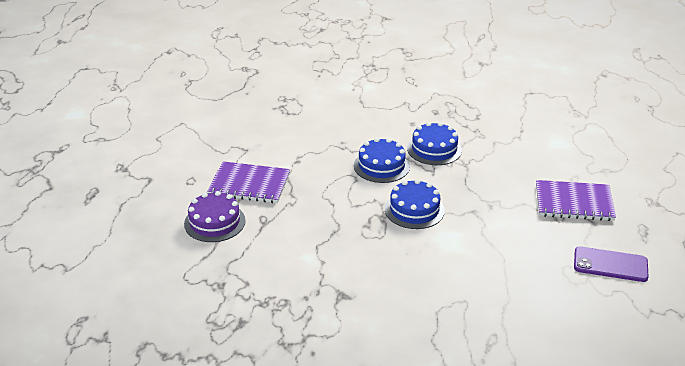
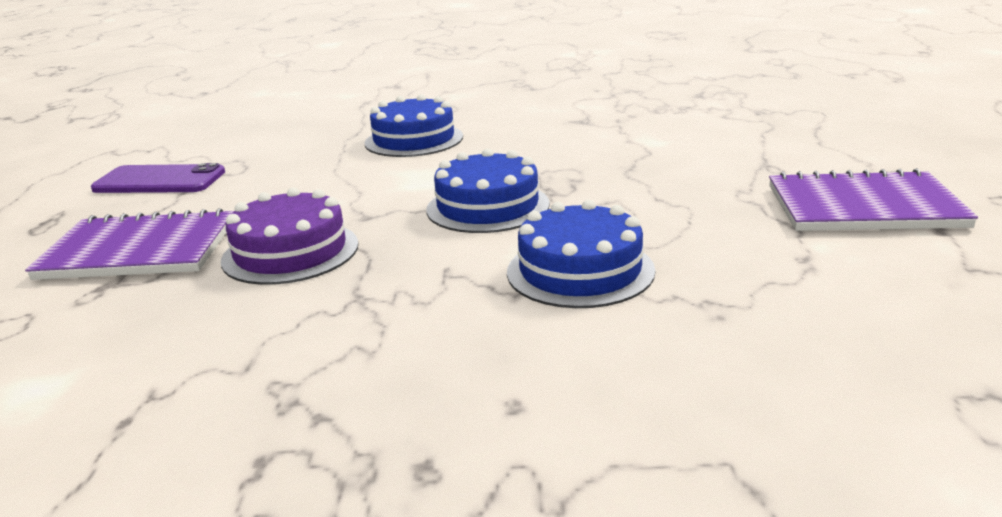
camera: 175 degrees right, 10 degrees down
purple cake [184,191,246,242] -> purple cake moved to [221,187,358,285]
blue cake [407,122,462,165] -> blue cake moved to [365,94,463,157]

